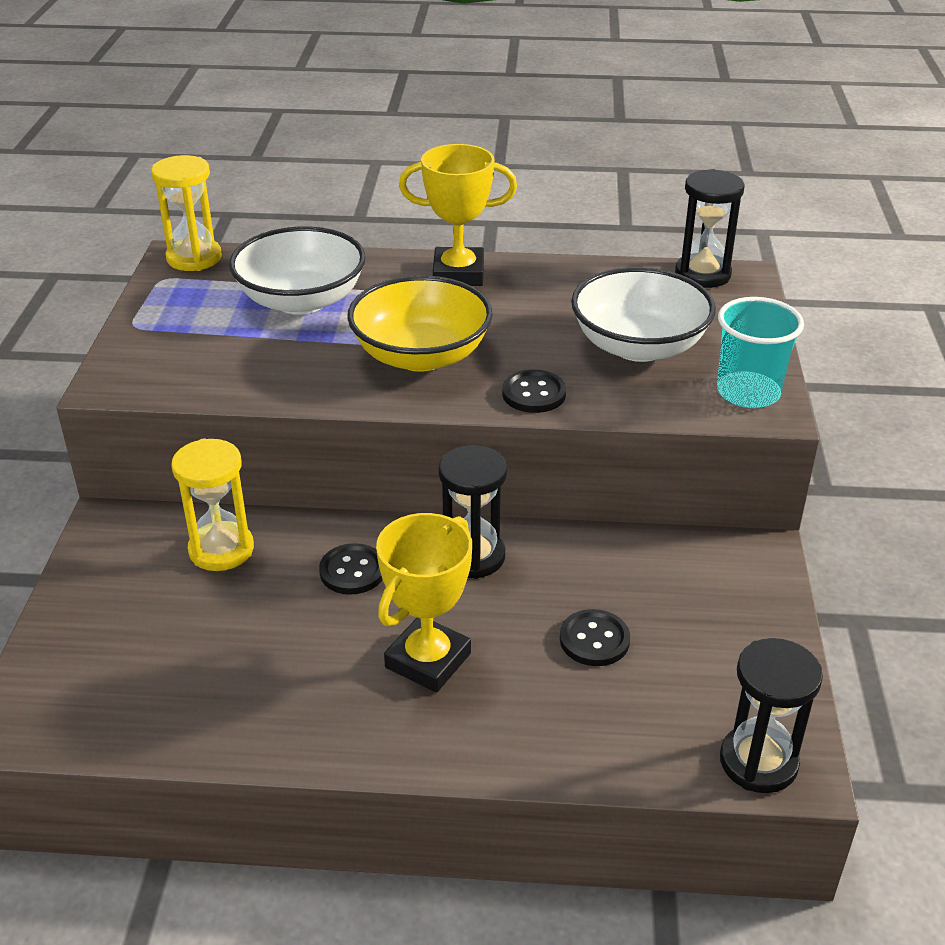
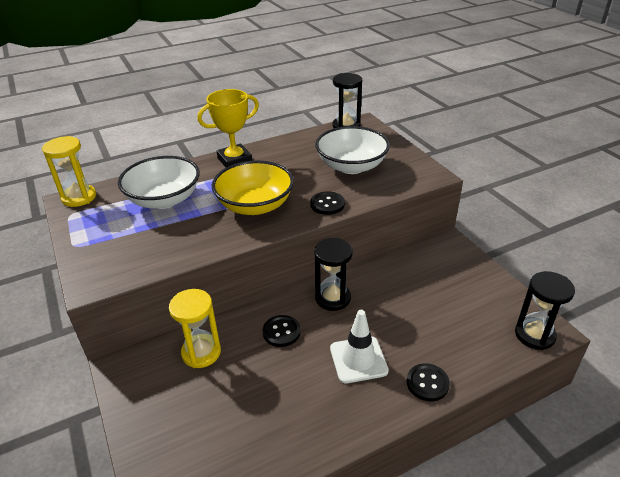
camera: 30 degrees left, 0 degrees up
yellow trophy [376,513,472,693] -> white traffic cone [330,310,389,383]
black button [560,609,630,666] -> black button moved to [407,363,450,401]
turquoise cup [717,297,804,408] -> none

